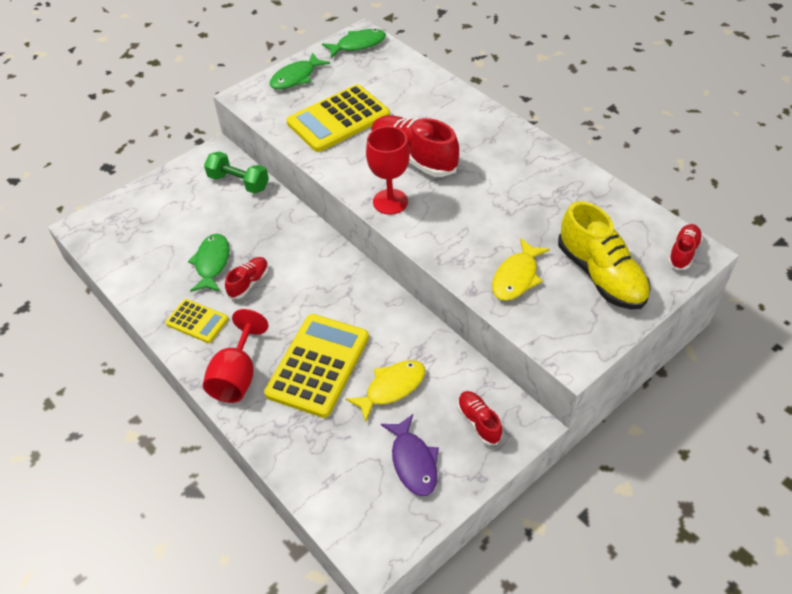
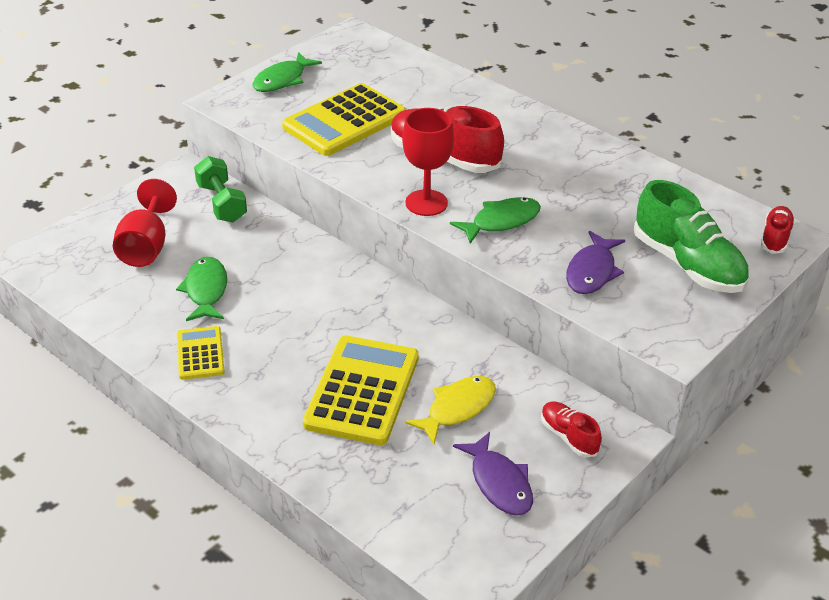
camera: 10 degrees left, 10 degrees down
yellow calculator [165,299,229,343] -> yellow calculator turned 120 degrees counterclockwise [177,326,225,380]
red goblet [203,309,268,403] -> red goblet moved to [113,179,177,267]
green dumbbell [204,152,269,194] -> green dumbbell turned 45 degrees clockwise [194,156,247,222]
red shoe [225,257,269,299] -> none
green fish [322,29,386,58] -> green fish moved to [450,197,541,244]
yellow fish [492,238,550,301] -> purple fish [566,231,625,294]
yellow shoe [558,201,651,310] -> green shoe [634,180,749,293]

